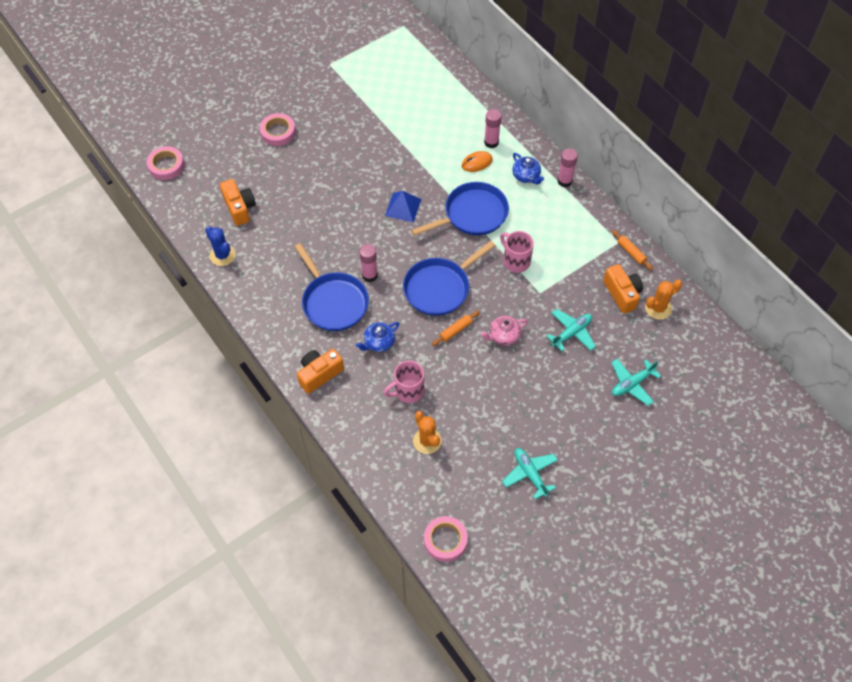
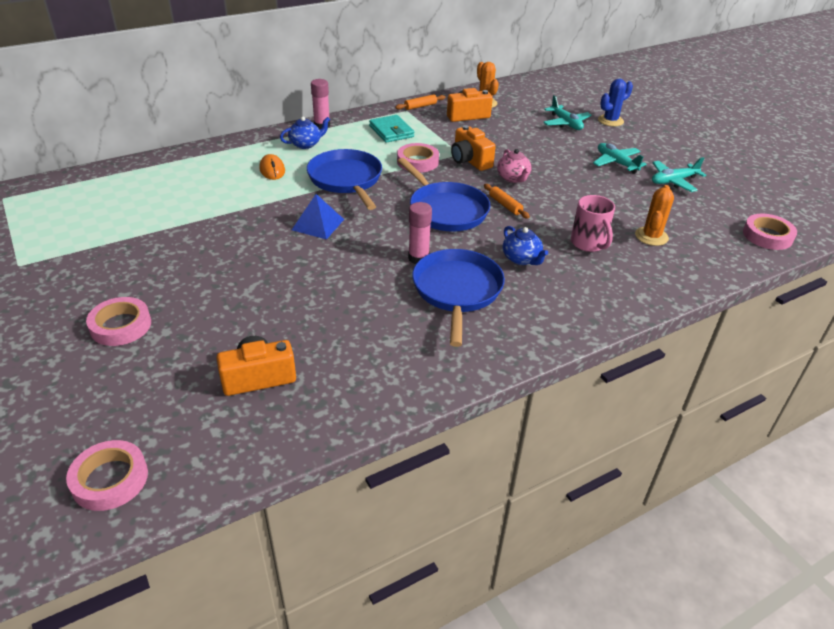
camera: 85 degrees left, 20 degrees down
blue cactus [205,226,236,266] -> blue cactus moved to [598,79,633,126]
blue pan [295,243,369,331] -> blue pan turned 60 degrees counterclockwise [412,249,505,347]
orange camera [297,349,344,394] -> orange camera moved to [451,125,496,171]
orange cactus [413,411,442,454] -> orange cactus turned 45 degrees counterclockwise [635,185,674,246]
pink glue stick [484,109,502,148] -> none
pink mug [500,231,534,273] -> pink tape [397,143,439,172]
turquoise plane [546,309,596,351] -> turquoise plane moved to [593,143,647,174]
none -> turquoise wallet [369,115,414,143]

